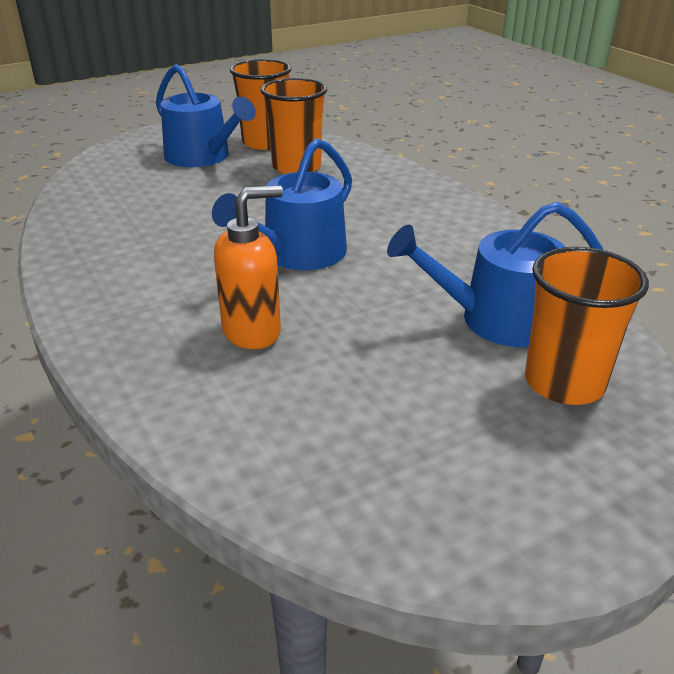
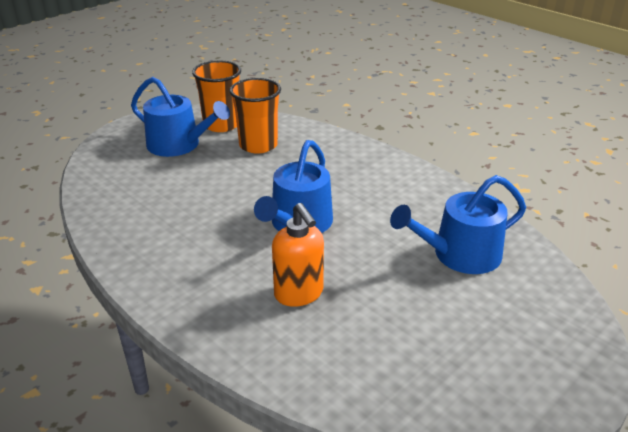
camera: 15 degrees left, 0 degrees up
orange soap dispenser [214,185,283,349] -> orange soap dispenser turned 105 degrees clockwise [272,203,324,307]
orange cup [525,247,649,405] -> none

